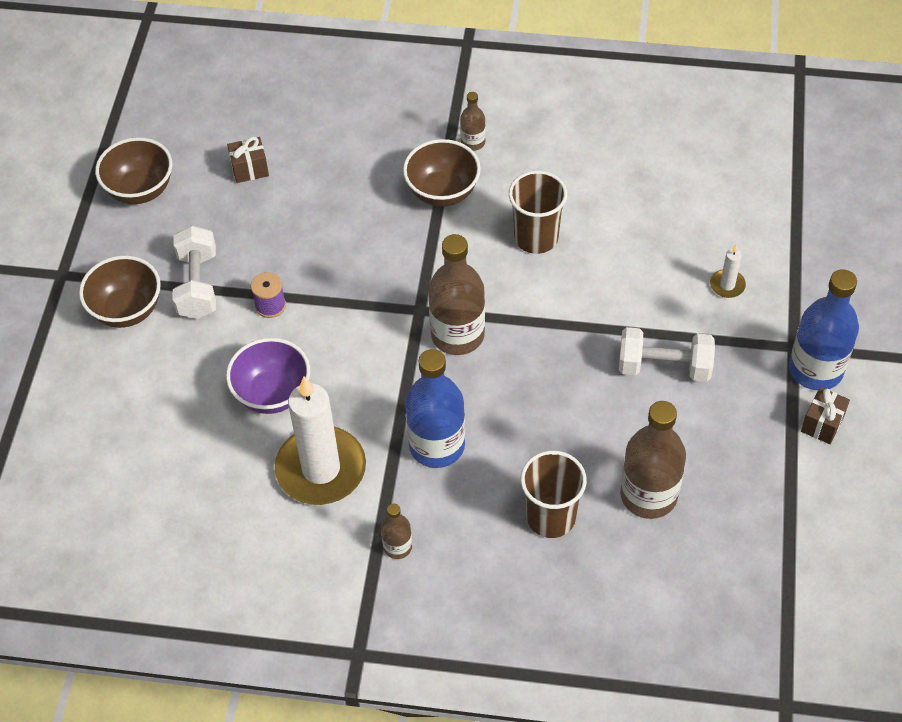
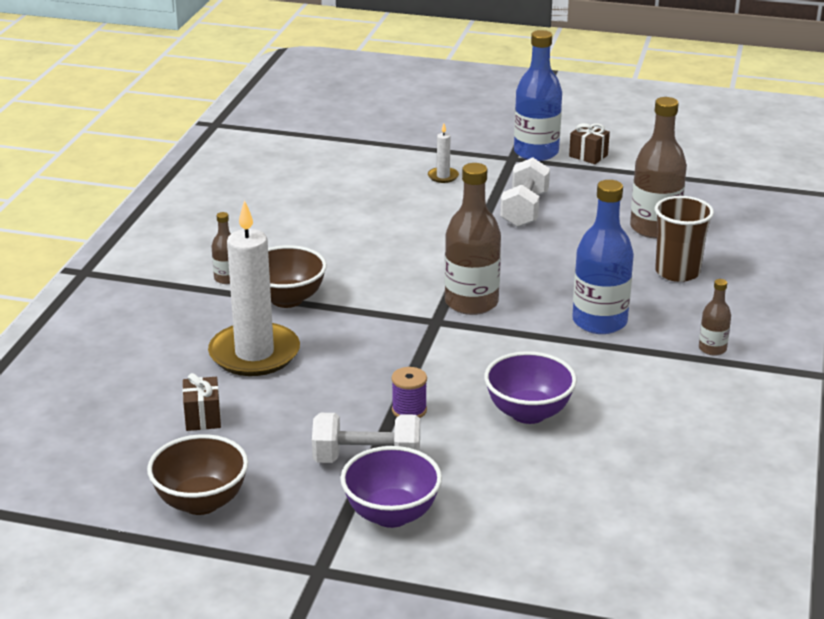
camera: 85 degrees left, 25 degrees down
brown bowl [79,256,161,328] -> purple bowl [341,446,442,528]
white candle [275,376,366,505] -> white candle moved to [208,200,300,376]
brown cup [509,171,567,254] -> none

